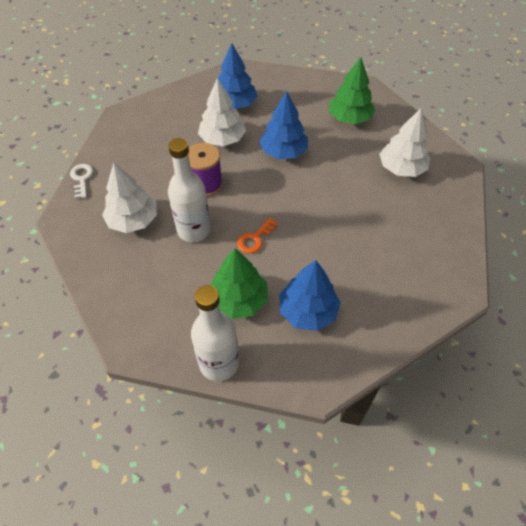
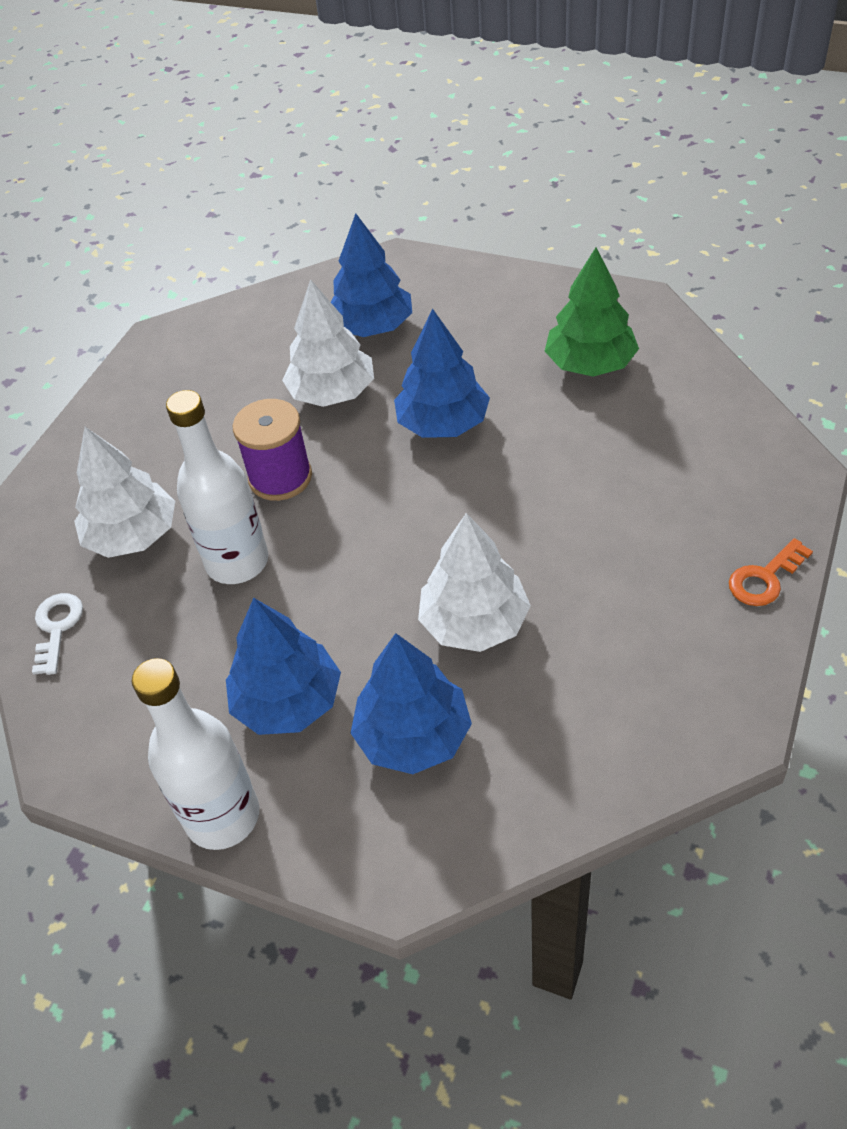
camera: 15 degrees right, 5 degrees down
white key [70,164,93,199] -> white key moved to [32,593,83,675]
green tree [210,248,268,319] -> blue tree [226,598,341,735]
orange key [237,218,278,254] -> orange key moved to [729,538,813,606]
white tree [379,108,430,177] -> white tree moved to [418,513,531,652]

